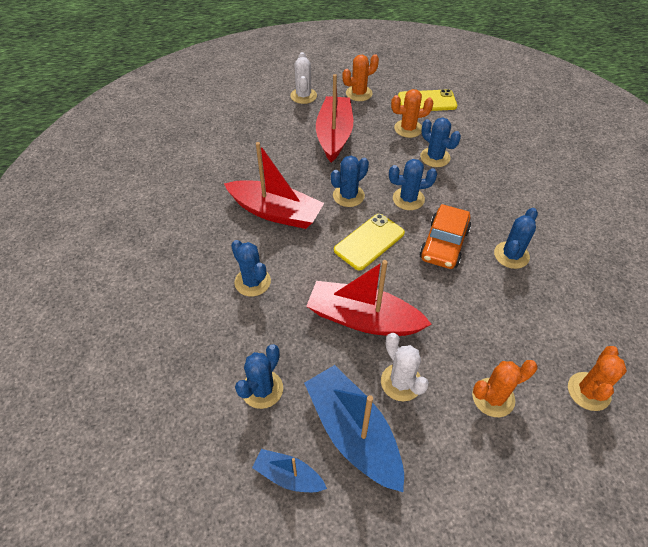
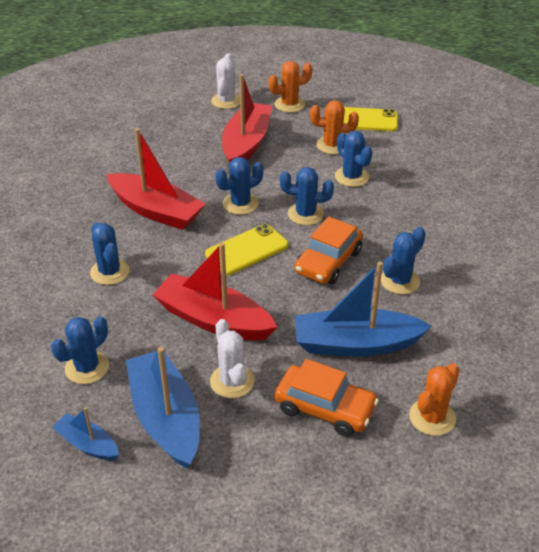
camera: 10 degrees right, 10 degrees down
orange cactus [472,360,537,417] -> orange car [275,359,379,437]
none -> blue boat [295,261,432,356]

